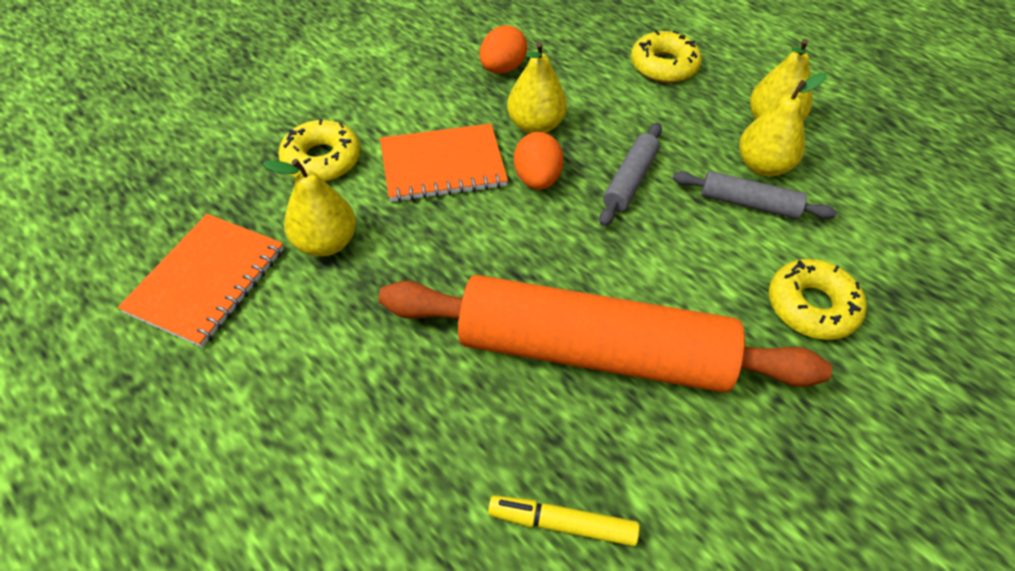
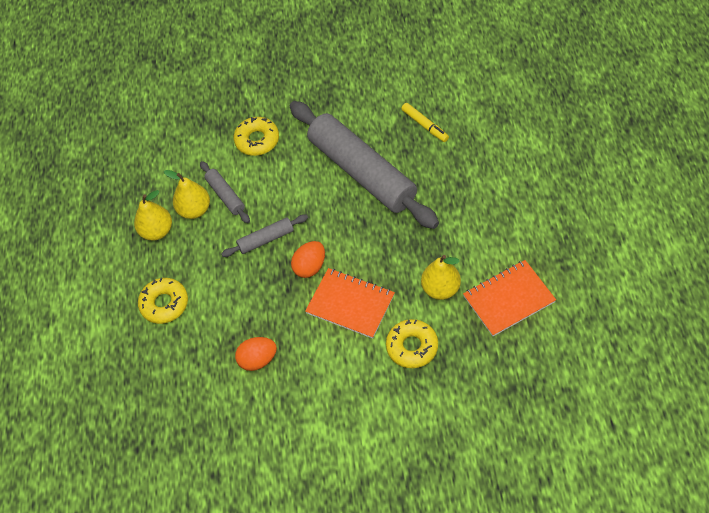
camera: 135 degrees left, 5 degrees up
orange rolling pin [379,275,832,392] -> grey rolling pin [290,101,439,229]
yellow pear [507,42,567,134] -> none

